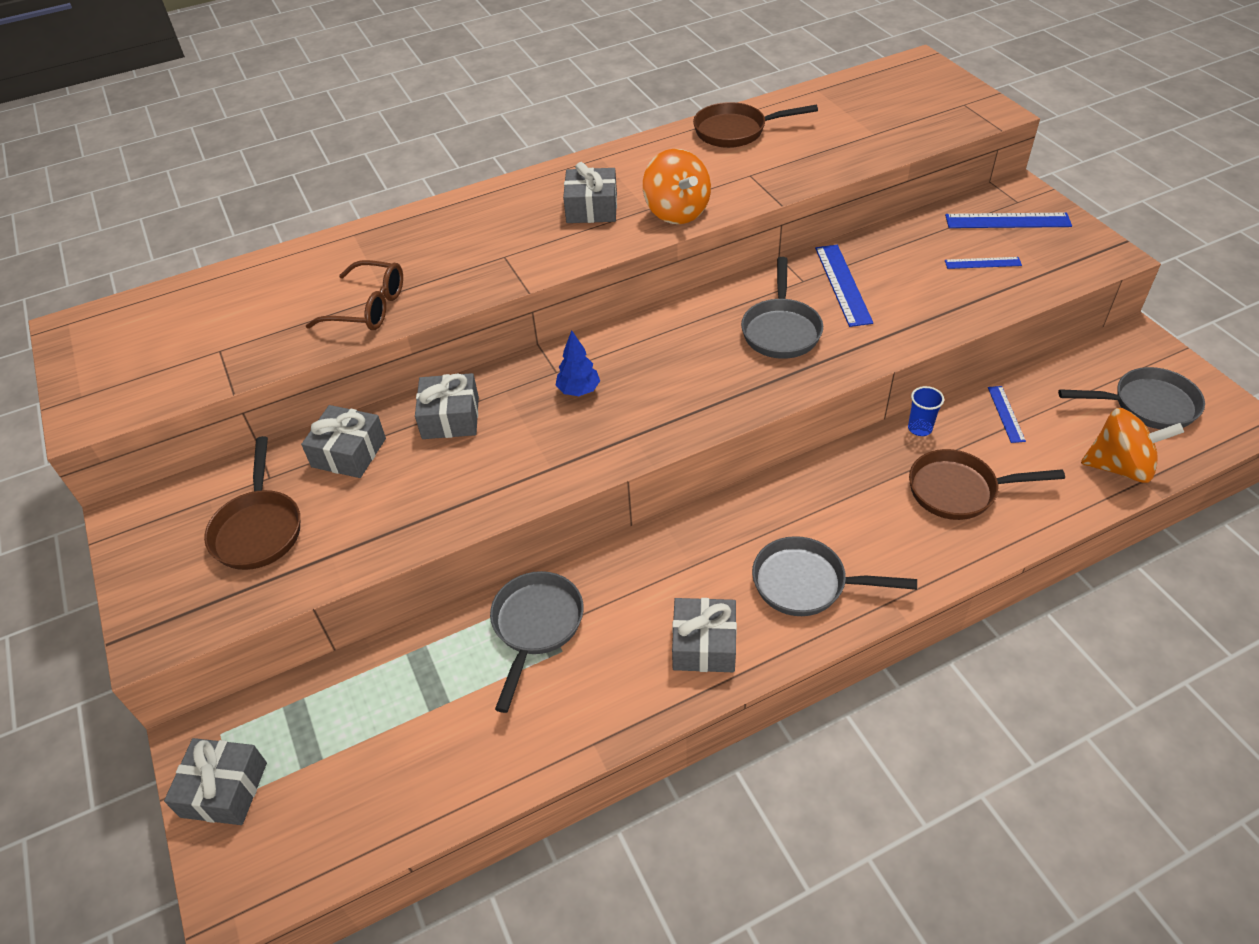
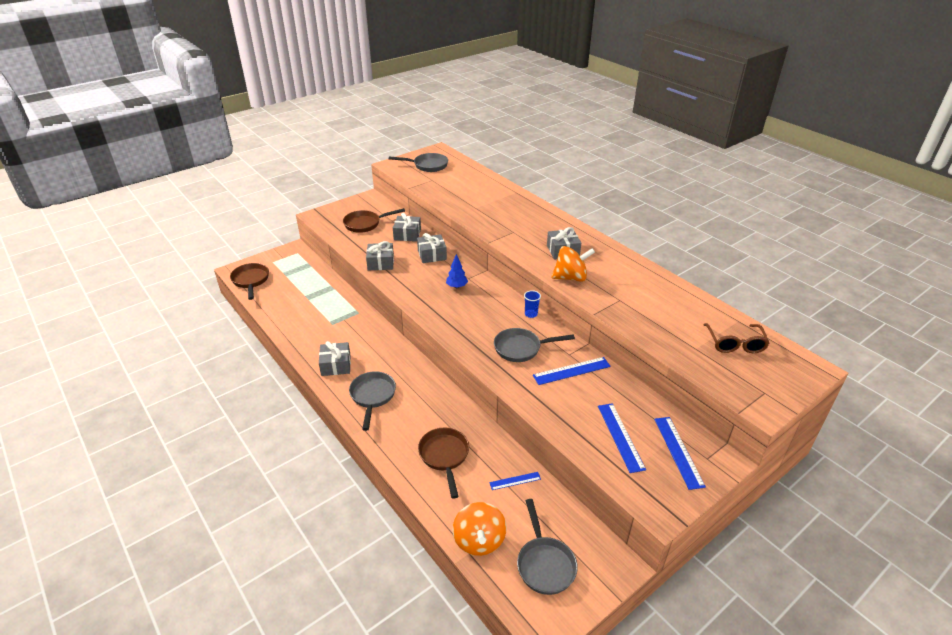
camera: 75 degrees right, 10 degrees down
grey gift [164,738,267,825] -> grey gift moved to [366,241,394,270]
brown glasses [306,260,403,330] -> brown glasses moved to [703,323,770,353]
grey pan [490,571,584,713] -> grey pan moved to [389,153,448,172]
orange spinning top [643,149,711,224] -> orange spinning top turned 150 degrees counterclockwise [551,246,595,282]
brown pan [693,102,818,148] -> brown pan moved to [230,263,269,300]
blue cup [908,386,944,436] -> blue cup moved to [524,290,541,318]
blue ruler [945,257,1022,269] -> blue ruler [598,403,646,473], size x1.70

